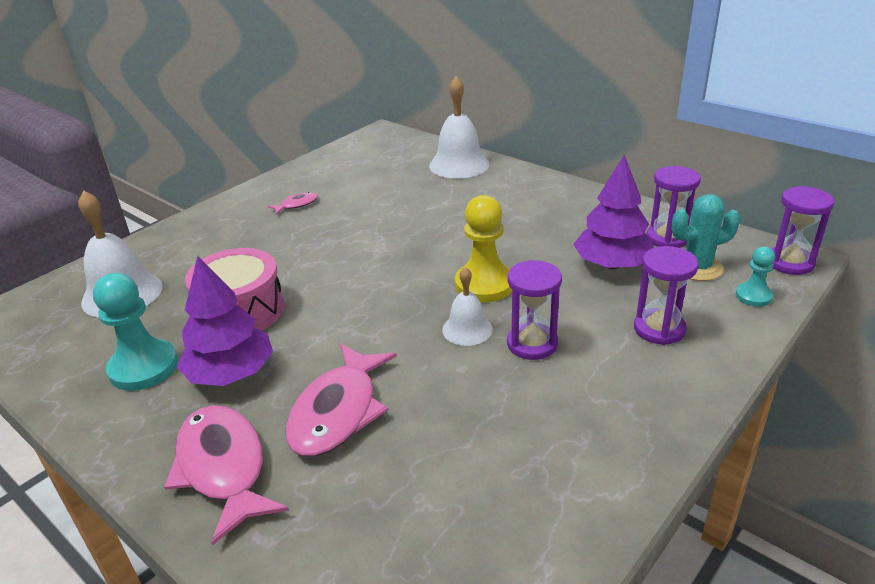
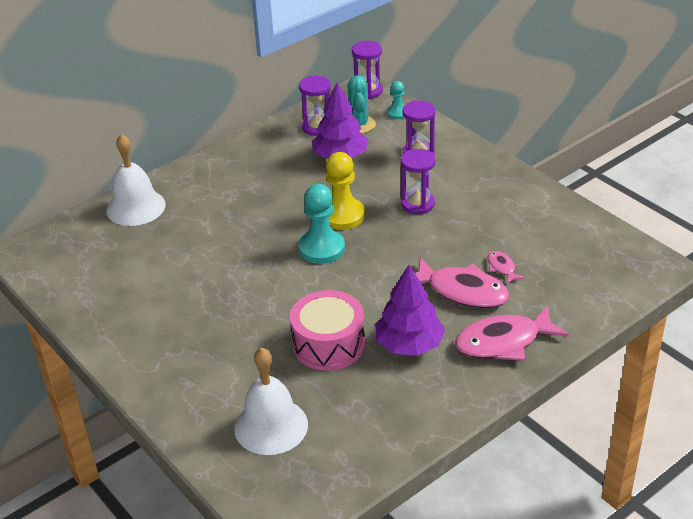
camera: 80 degrees left, 5 degrees up
turquoise pawn [93,273,178,391] -> turquoise pawn moved to [298,184,345,264]
pink fish [268,192,318,215] -> pink fish moved to [488,251,525,284]
white bell [442,267,493,346] -> none

